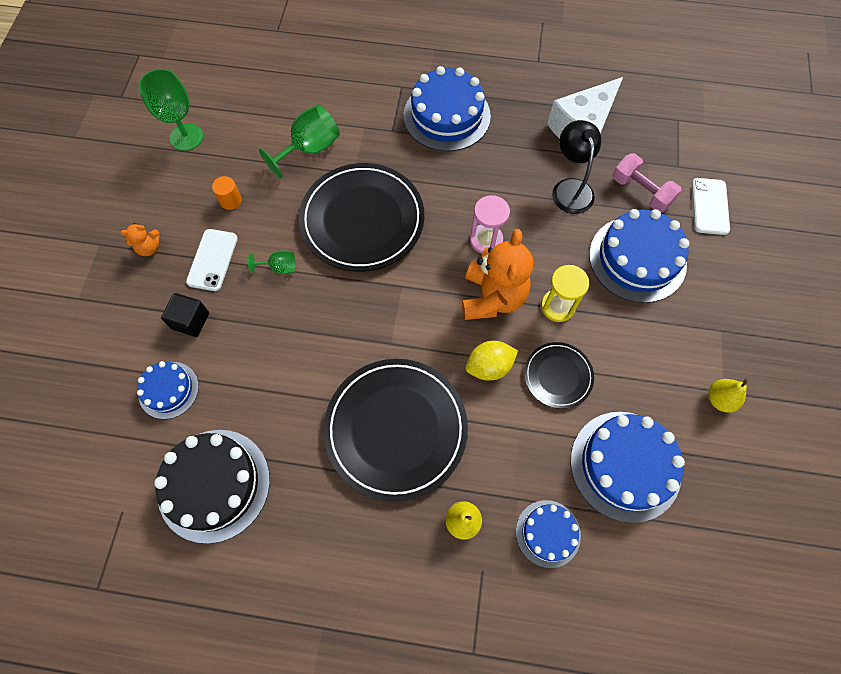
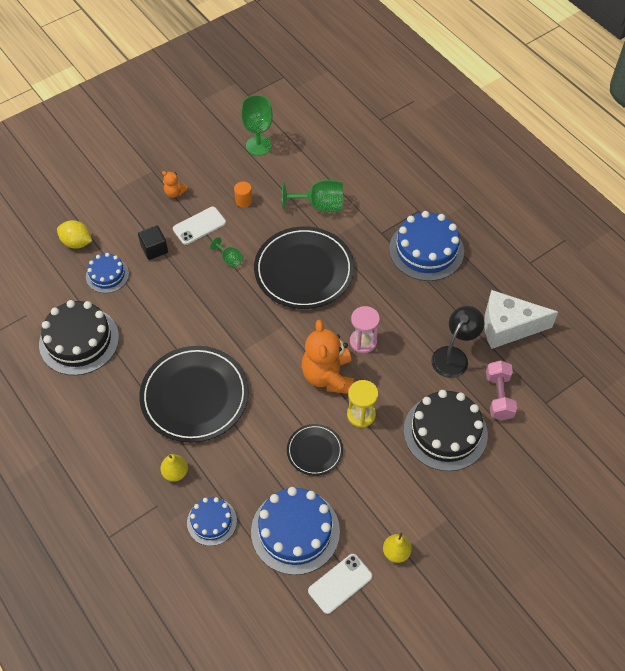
camera: 45 degrees right, 10 degrees down
orange teddy bear [462,229,533,320] -> orange teddy bear turned 120 degrees clockwise [302,320,354,394]
yellow lemon [466,341,518,381] -> yellow lemon moved to [57,220,92,249]
blue cake [589,209,689,303] -> black cake [404,390,488,471]
white phone [691,178,730,235] -> white phone moved to [308,554,373,614]

